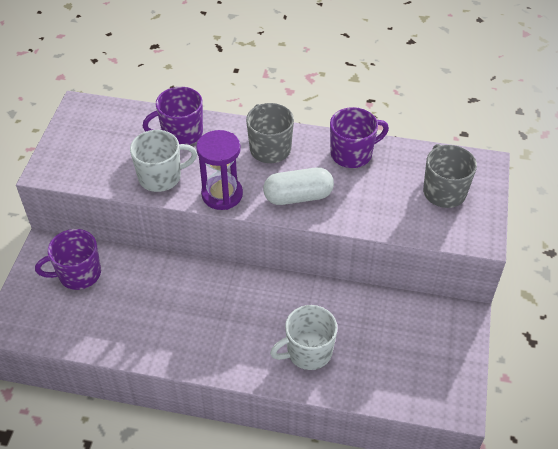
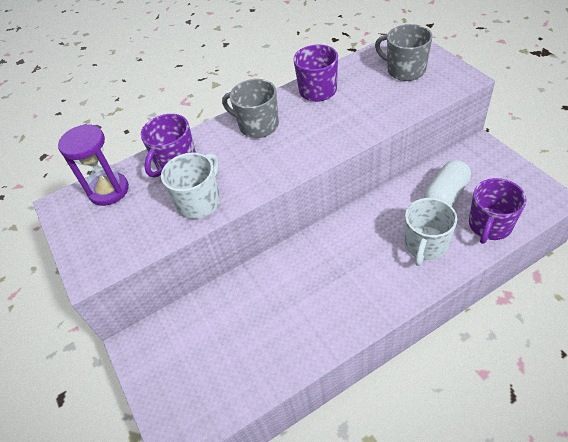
camera: 35 degrees left, 0 degrees up
purple mug [35,229,101,290] -> purple mug moved to [469,178,527,244]
purple hourglass [196,130,243,210] -> purple hourglass moved to [58,124,129,206]
white capsule [263,168,334,205] -> white capsule moved to [424,160,471,207]

